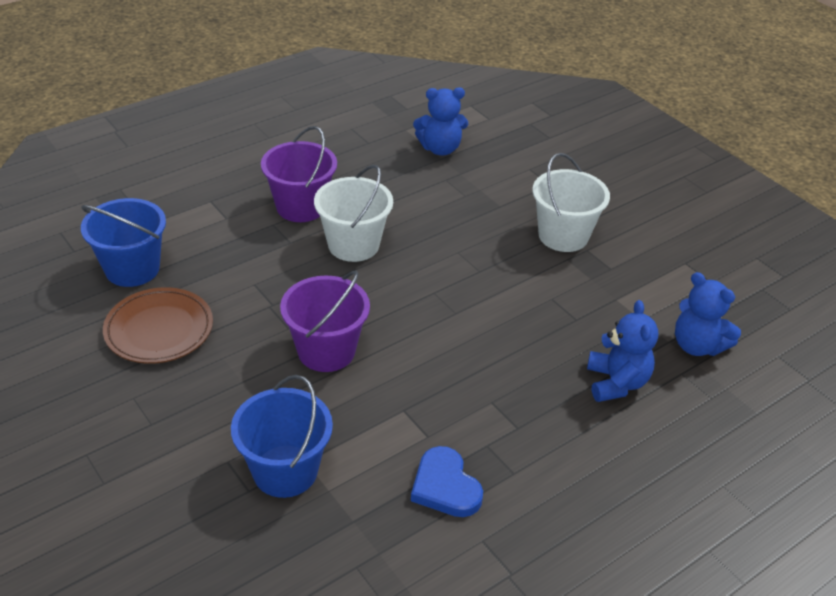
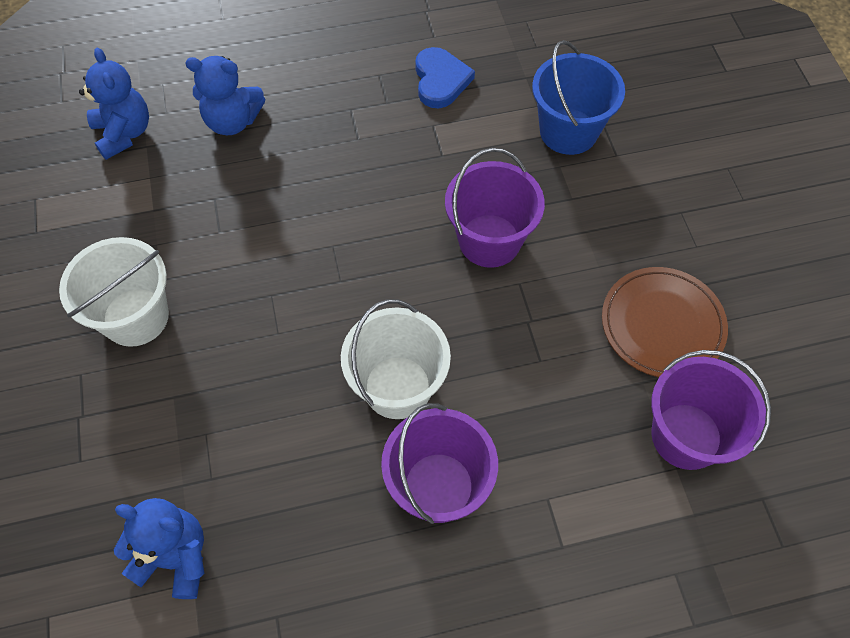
camera: 155 degrees left, 20 degrees up
blue bucket [81,198,166,287] -> purple bucket [651,350,771,470]
blue teddy bear [587,300,658,402] -> blue teddy bear turned 105 degrees counterclockwise [185,56,265,135]

